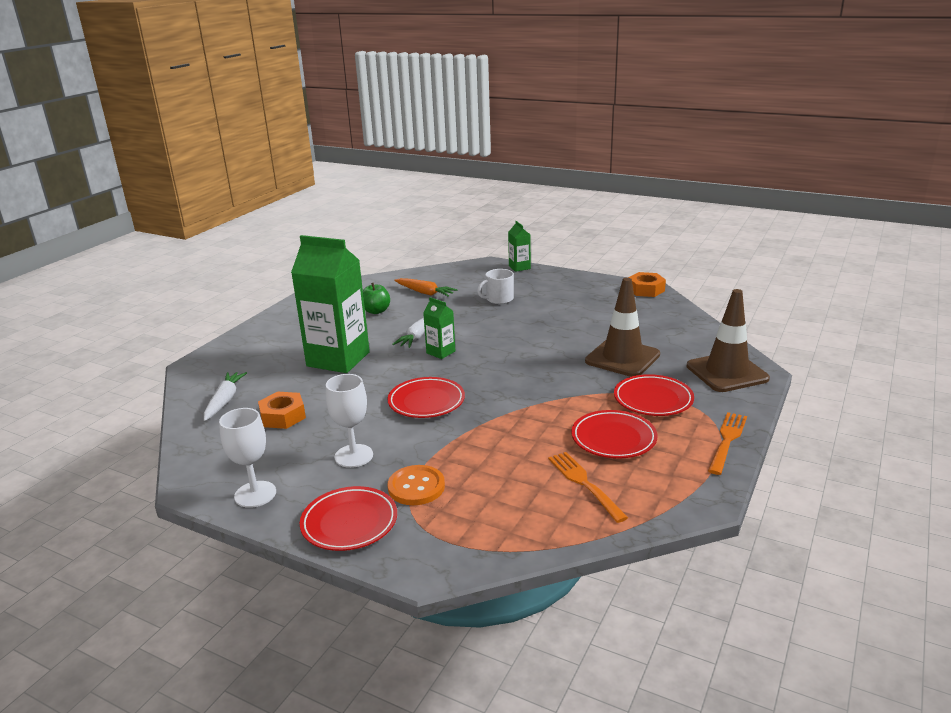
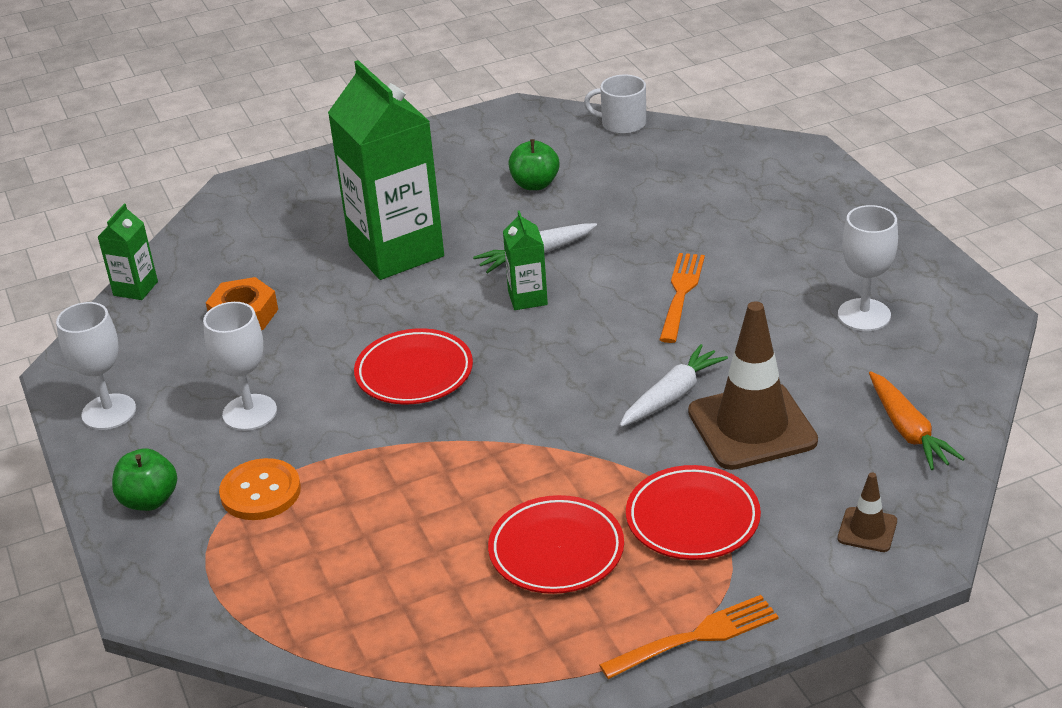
camera: 40 degrees right, 10 degrees up
white carrot [204,372,247,421] -> white carrot moved to [620,344,728,427]
red plate [300,486,397,551] -> green apple [112,448,177,511]
orange carrot [394,278,458,297] -> orange carrot moved to [869,371,965,470]
white mug [477,269,514,304] -> white mug moved to [584,75,646,134]
green carton [508,221,531,272] -> green carton moved to [98,204,158,300]
orange fork [548,452,628,523] -> orange fork moved to [659,253,705,343]
orange nut [628,272,666,297] -> none
brown traffic cone [687,289,770,392] -> brown traffic cone [838,472,897,552], size x0.46
none -> white goblet [838,205,898,331]

